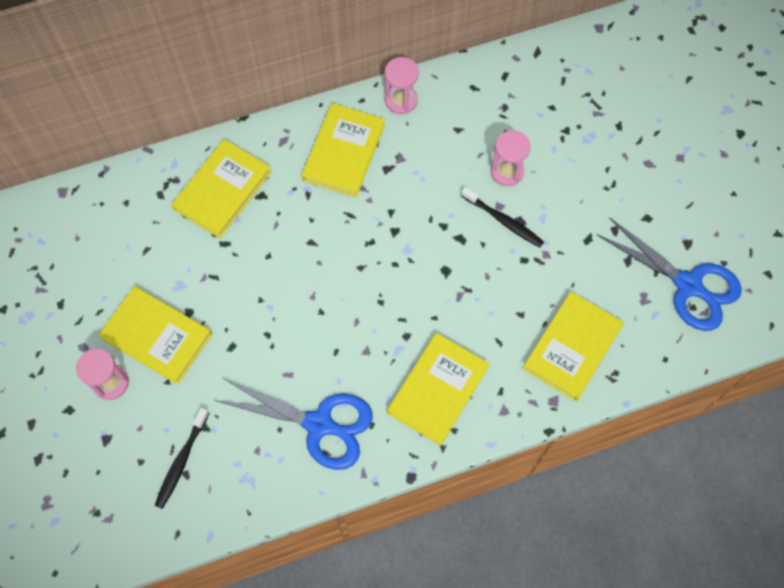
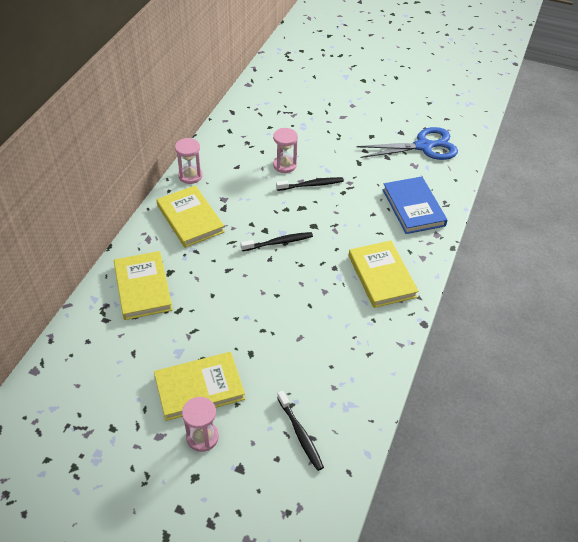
camera: 50 degrees left, 20 degrees down
blue scissors [214,378,373,470] -> none
yellow book [523,291,624,401] -> blue book [383,176,448,234]
none -> black toothbrush [241,232,313,251]

